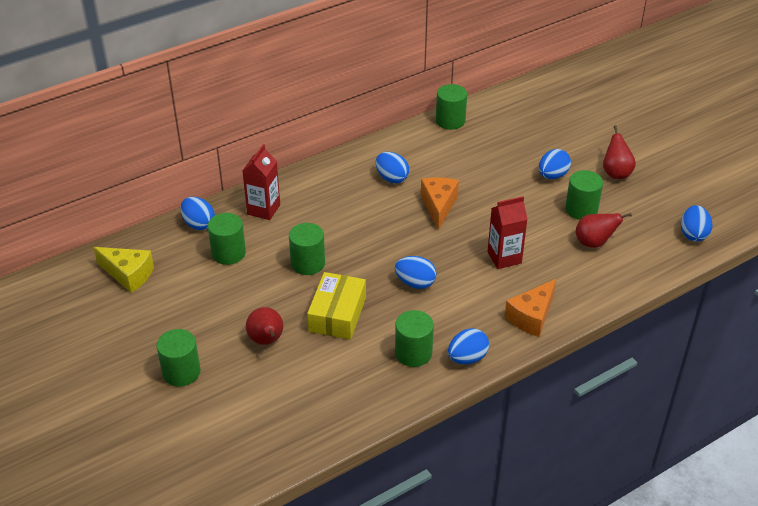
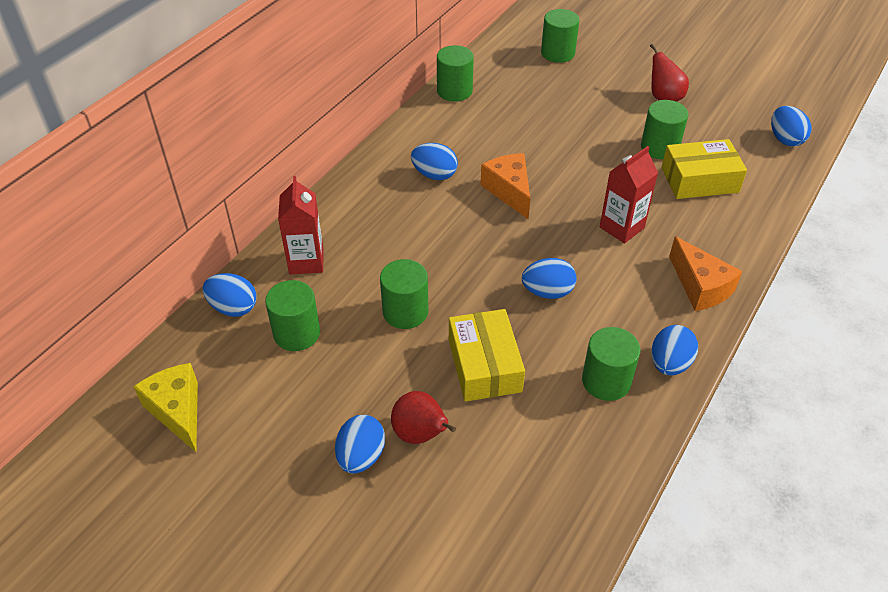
camera: 25 degrees left, 5 degrees up
yellow cheese [93,247,154,293] -> yellow cheese turned 120 degrees counterclockwise [133,363,198,452]
green cylinder [156,329,201,387] -> green cylinder moved to [541,9,580,63]
orange cheese [505,279,556,337] -> orange cheese turned 45 degrees counterclockwise [669,236,742,311]
blue egg [539,149,571,179] -> blue egg moved to [335,415,385,474]
red pear [575,213,632,248] -> yellow box [661,139,747,199]

